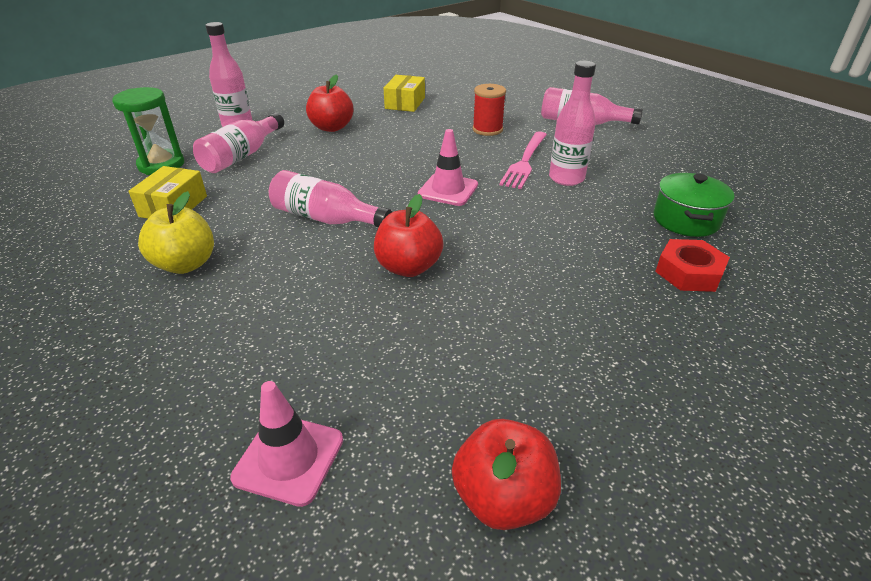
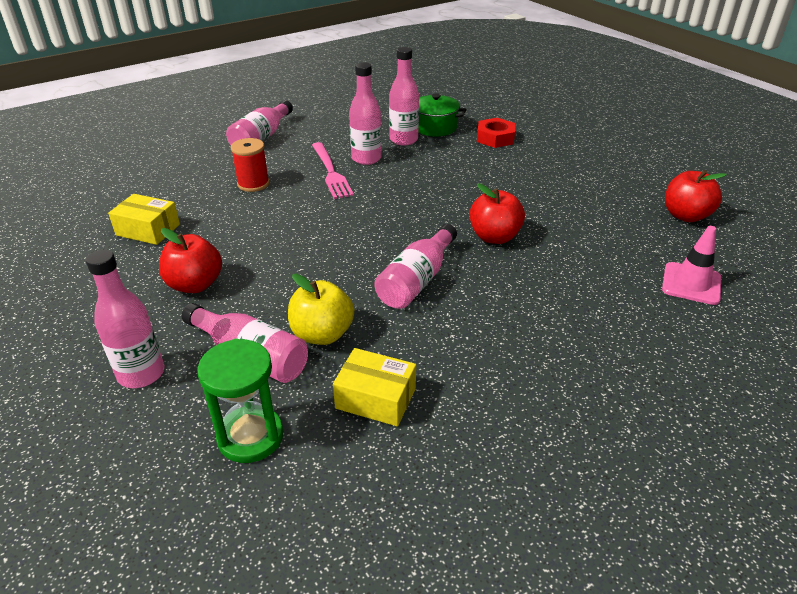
camera: 85 degrees left, 0 degrees up
yellow apple [138,191,214,274] -> yellow apple moved to [288,274,354,345]
pink traffic cone [418,129,478,206] -> none
pink fork [499,131,547,189] -> pink fork turned 45 degrees clockwise [312,142,354,199]
none -> pink bottle [389,47,419,146]

